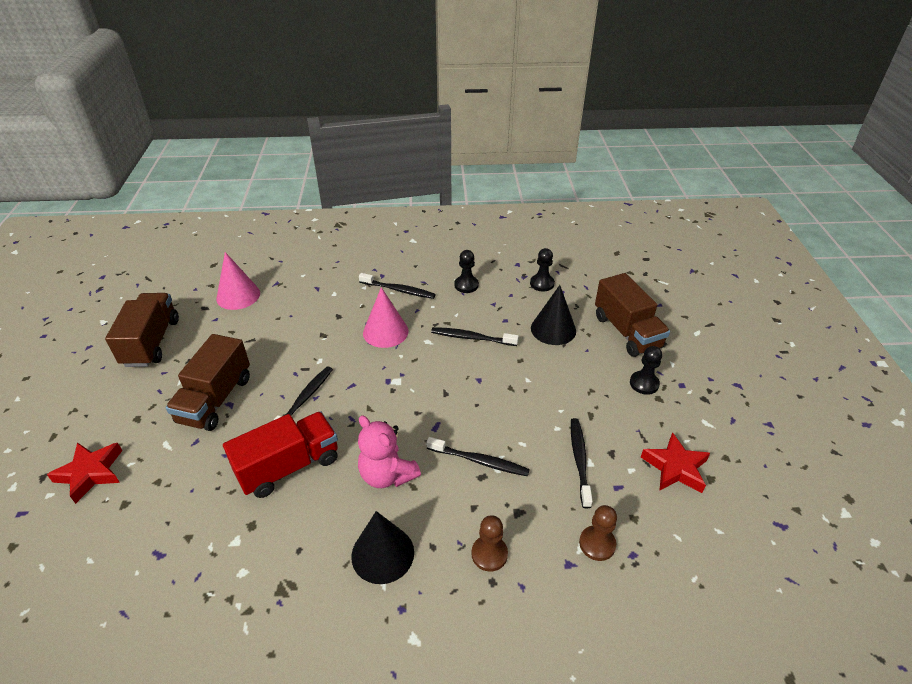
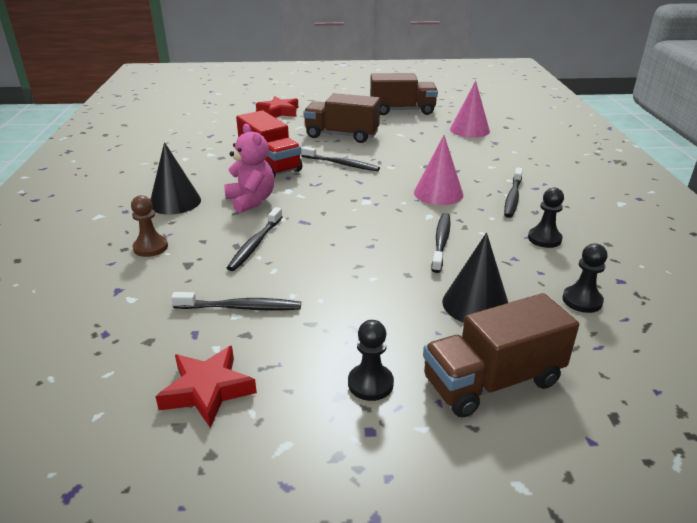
camera: 90 degrees right, 10 degrees down
pink teddy bear [358,415,421,488] -> pink teddy bear turned 105 degrees clockwise [224,124,274,213]
brown pawn [579,505,617,561] -> none

